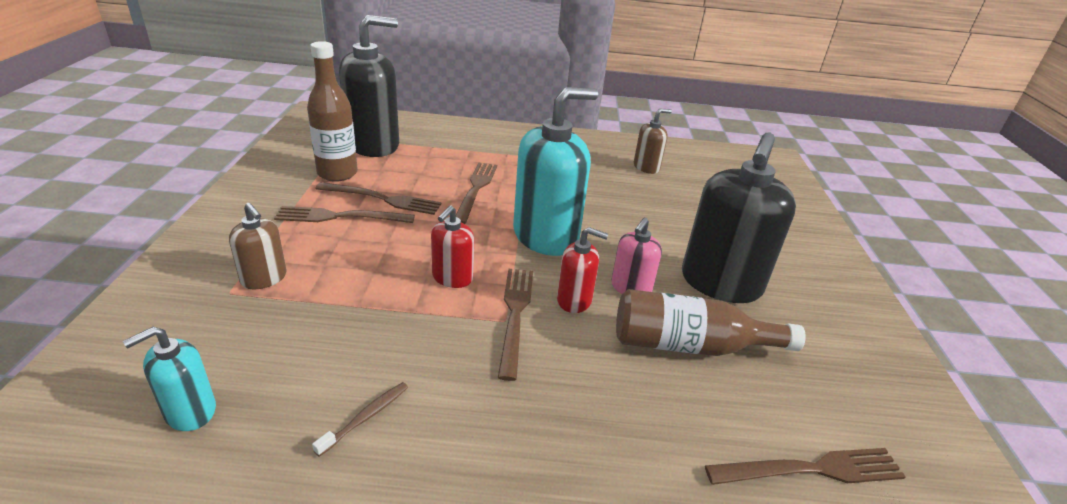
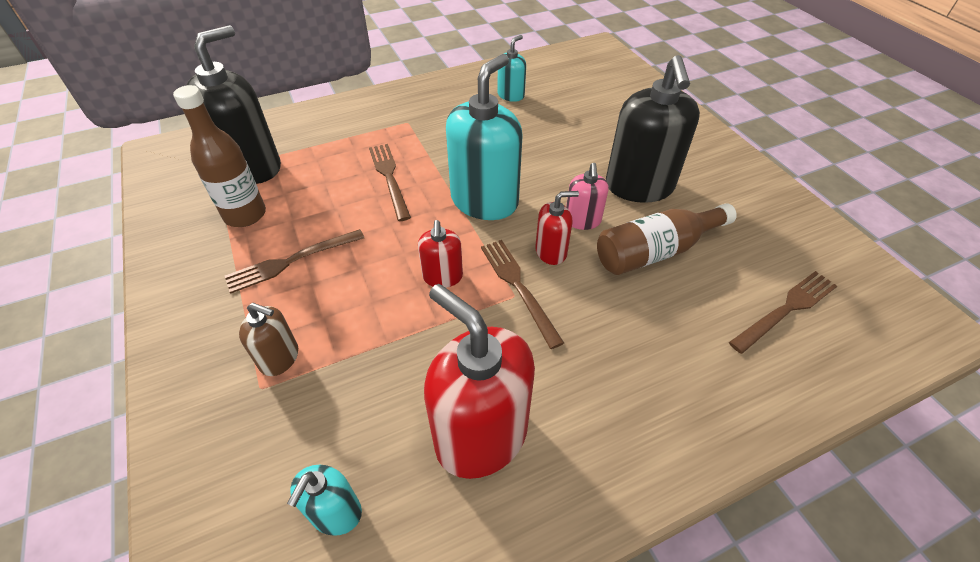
camera: 25 degrees left, 15 degrees up
brown toothbrush [312,382,408,457] -> red soap dispenser [424,284,535,479]
brown fork [315,182,442,215] -> none
brown soap dispenser [634,109,672,174] -> turquoise soap dispenser [497,35,526,102]

